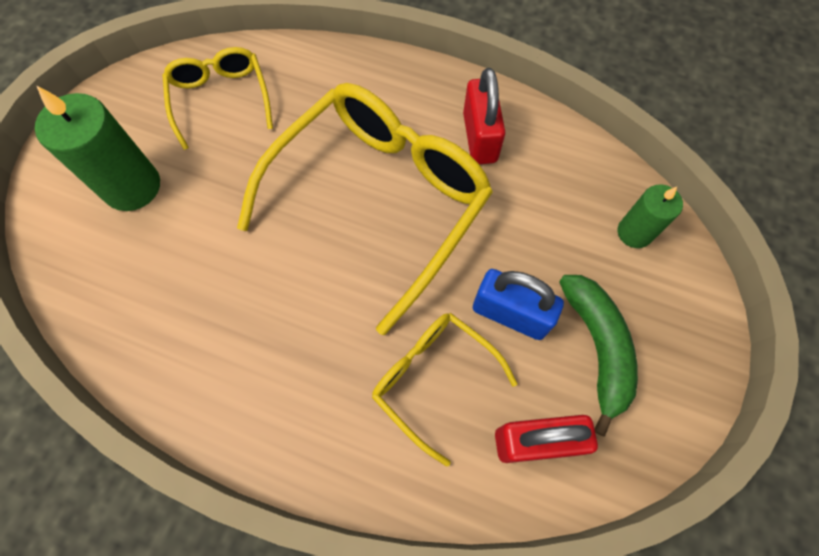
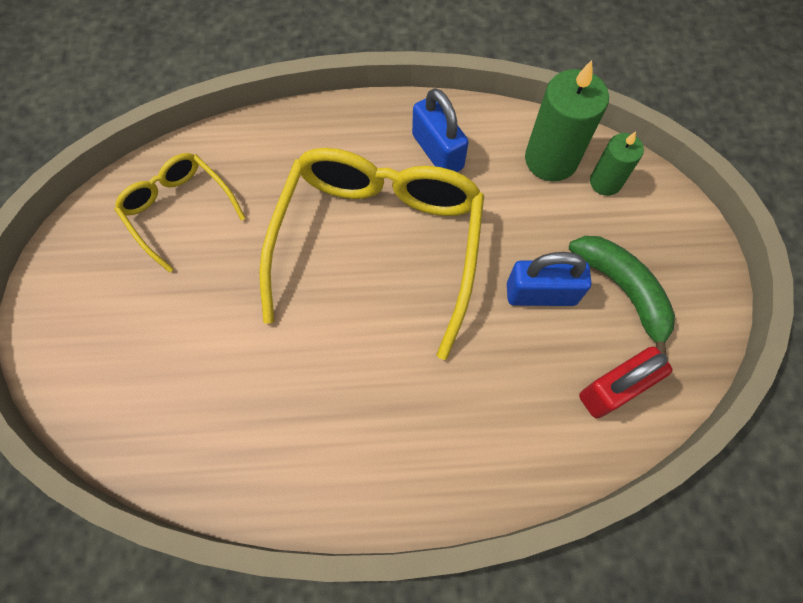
camera: 25 degrees left, 0 degrees up
green candle [35,85,160,211] -> green candle moved to [525,60,609,182]
yellow glasses [372,313,517,466] -> none
red padlock [463,68,506,164] -> blue padlock [412,88,469,172]

